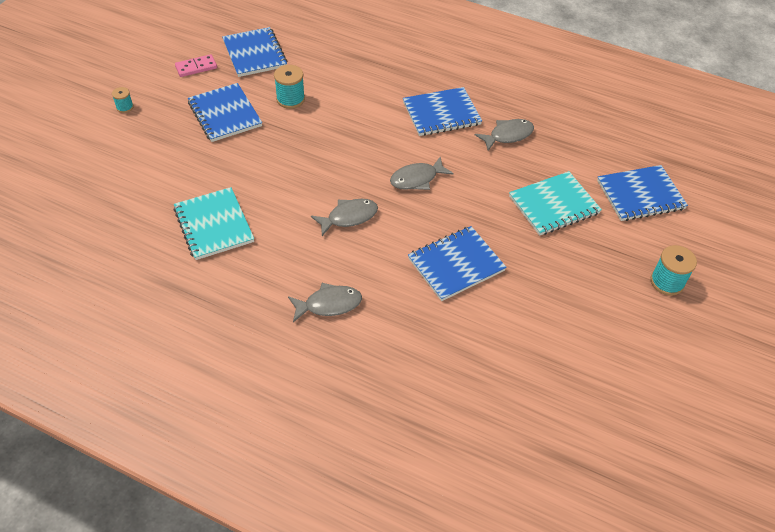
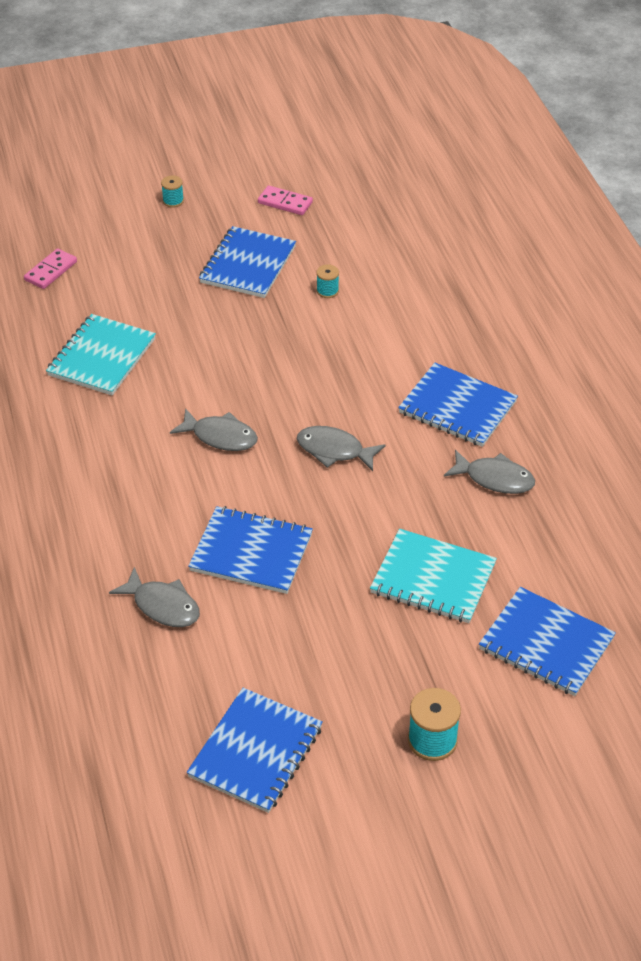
camera: 50 degrees right, 5 degrees down
blue notebook [222,27,287,77] -> blue notebook moved to [187,688,323,813]
turquoise spool [274,65,305,109] -> turquoise spool [316,264,339,298], size x0.58
grey fish [288,283,362,322] -> grey fish moved to [109,567,200,627]
none -> pink domino [24,249,77,289]

